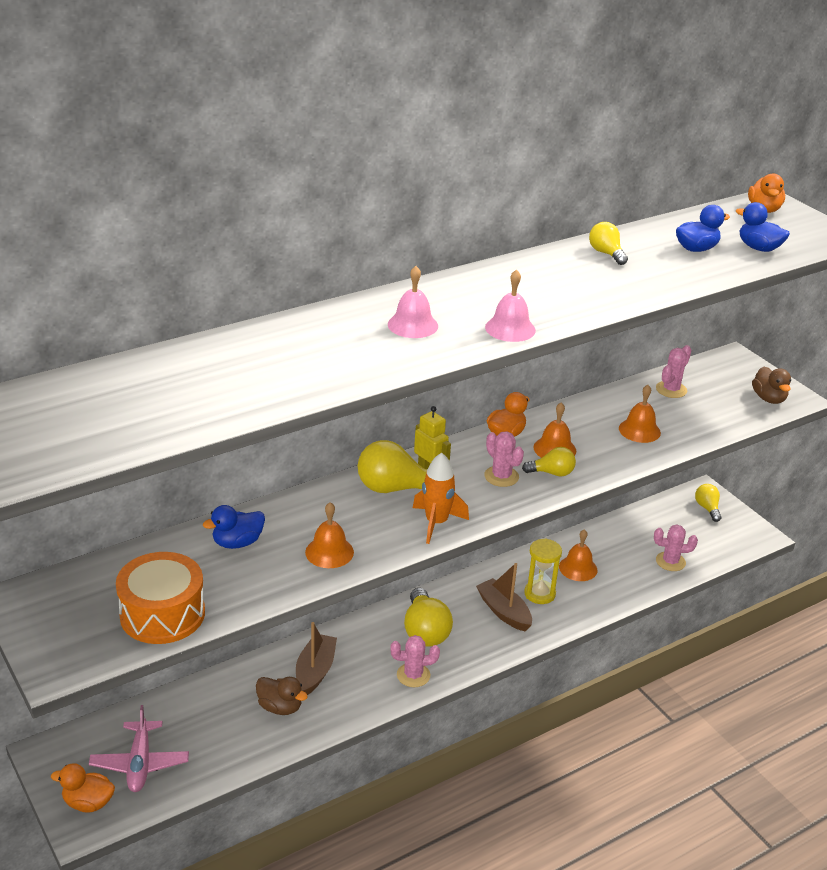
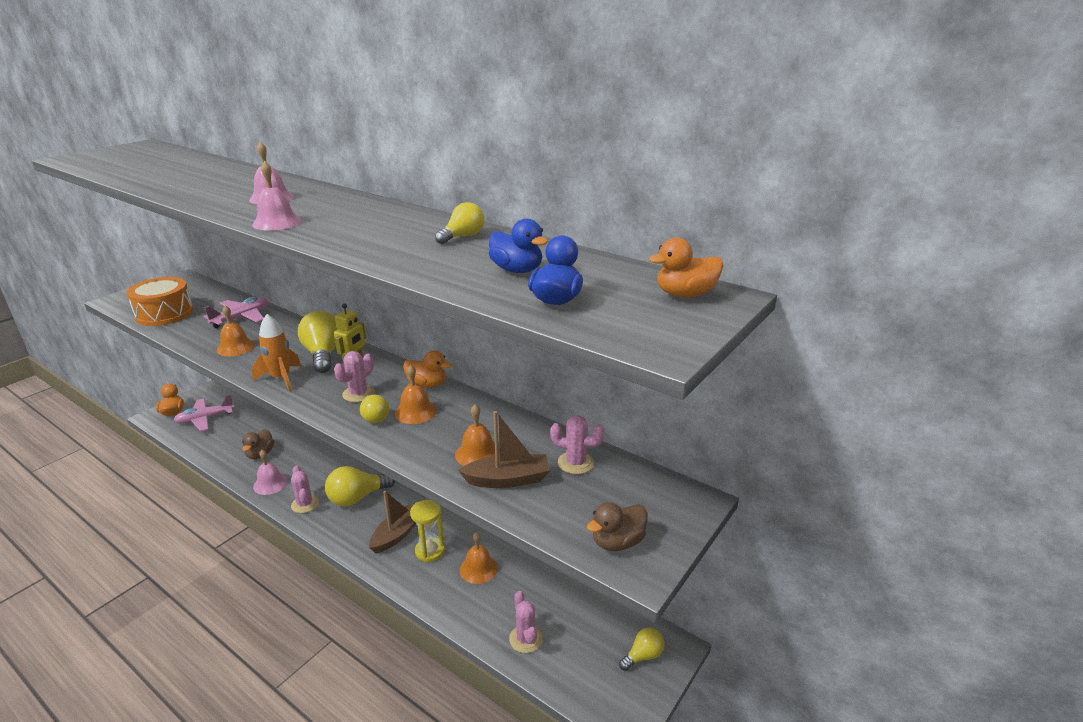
camera: 70 degrees right, 5 degrees down
blue duck [203,505,265,549] -> pink plane [204,297,268,328]
brown boat [296,622,337,695] -> brown boat moved to [458,411,550,488]
none -> pink bell [253,450,288,495]

